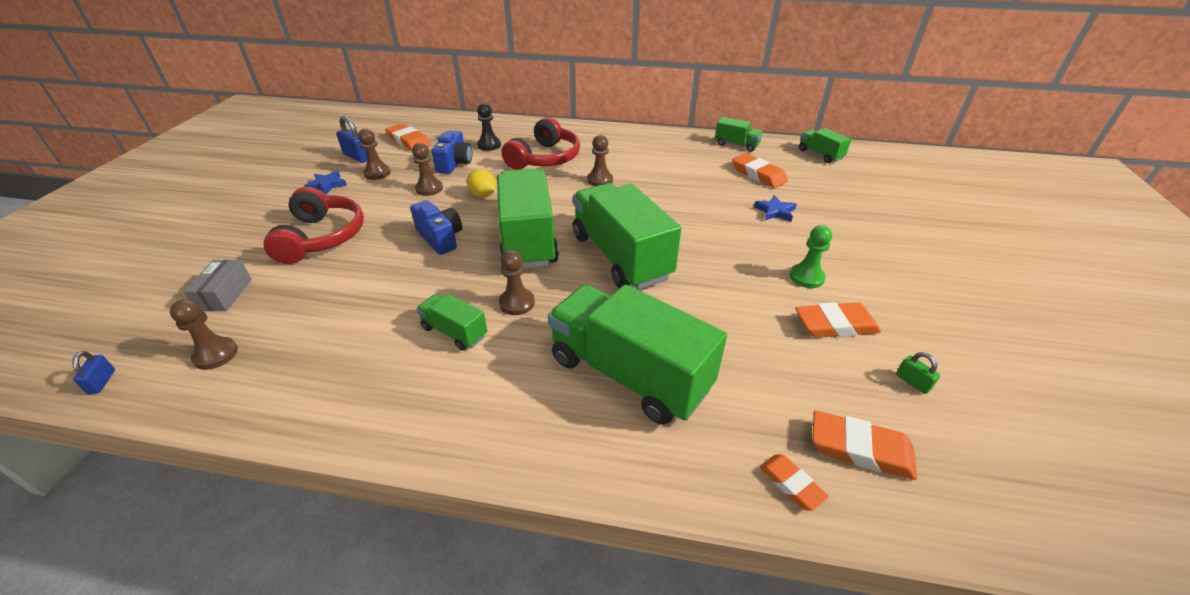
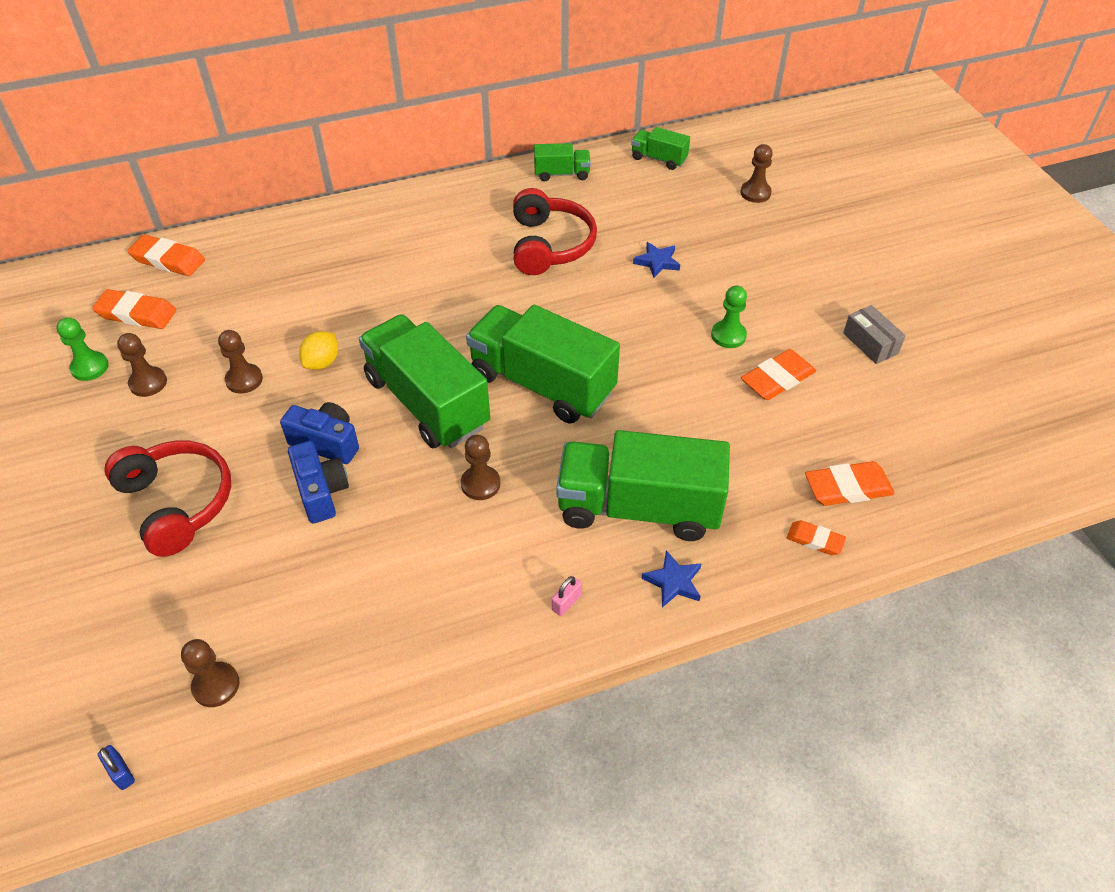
camera: 30 degrees left, 10 degrees up
grey box [184,260,252,311] -> grey box moved to [843,305,906,364]
blue star [304,171,347,195] -> blue star moved to [641,550,702,608]
blue padlock [336,116,367,163] -> green pawn [56,317,109,381]
green truck [416,294,487,351] -> none
blue camera [431,130,472,174] -> blue camera moved to [288,441,349,523]
yellow lemon [467,169,496,197] -> yellow lemon turned 75 degrees counterclockwise [299,331,338,370]
black pawn [477,103,501,151] -> none
red headphones [502,117,580,170] -> red headphones moved to [513,188,597,275]
brown pawn [587,135,613,186] -> brown pawn moved to [740,144,773,203]
orange eraser [732,153,788,188] -> orange eraser moved to [127,235,205,276]
green padlock [896,352,940,394] -> none
none -> pink padlock [552,576,582,616]

